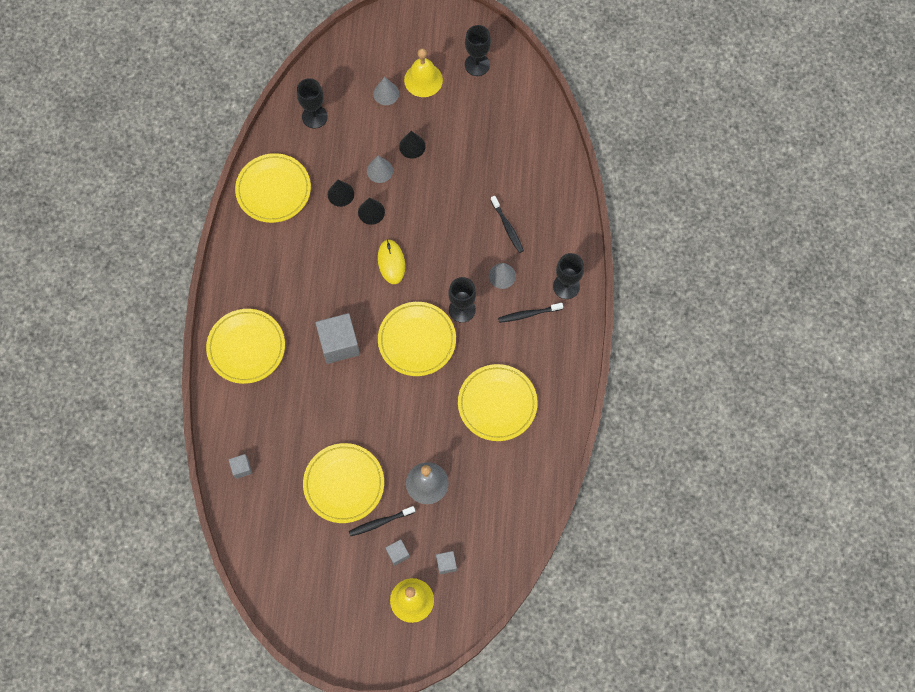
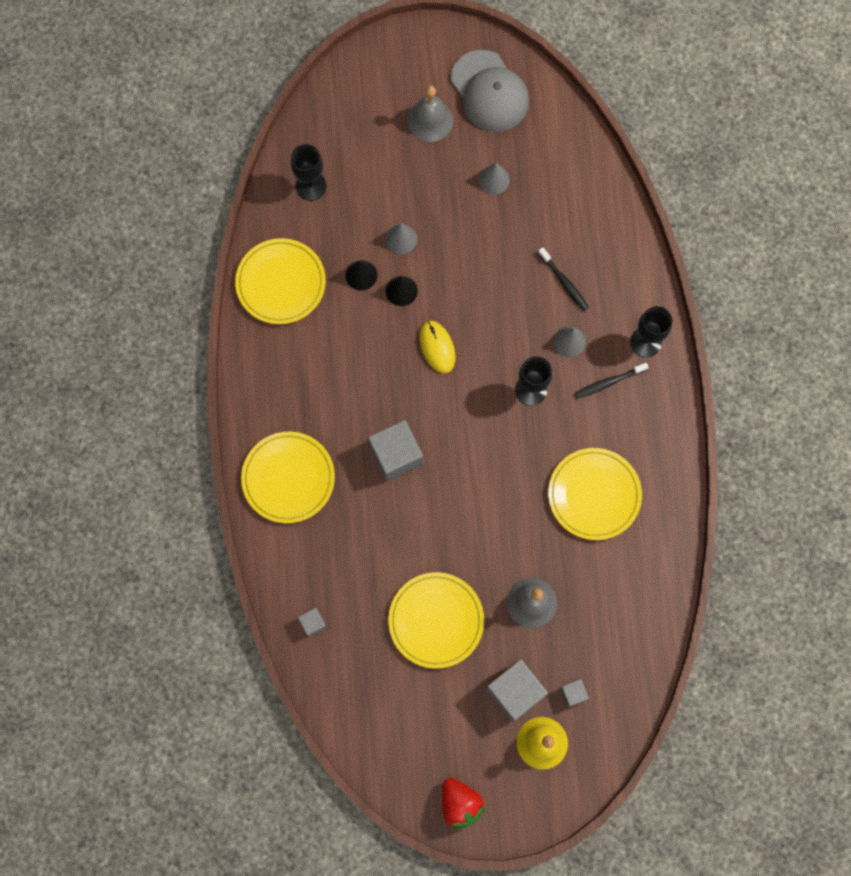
camera: 10 degrees left, 5 degrees up
black toothbrush [349,506,415,536] -> none
grey cone [373,77,399,105] -> grey cone moved to [478,163,510,195]
yellow plate [378,302,456,376] -> none
grey cube [386,539,410,566] -> grey cube [486,659,548,722], size x2.05
black cone [399,131,426,159] -> none
yellow bell [404,48,443,97] -> grey bell [407,85,453,142]
black goblet [465,25,491,76] -> grey cap [450,50,529,132]
none -> red strawberry [442,778,485,830]

